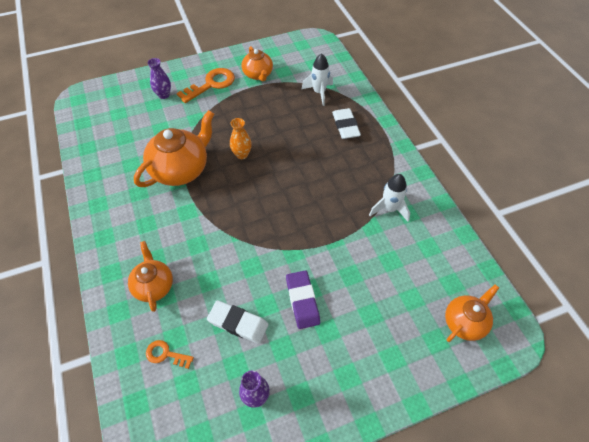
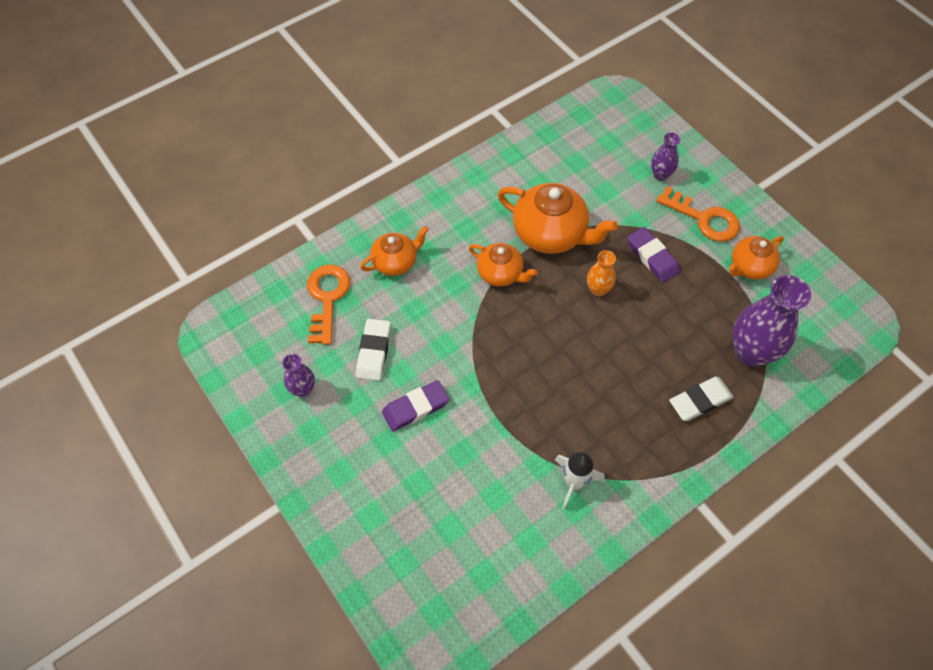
camera: 75 degrees right, 5 degrees up
orange key [146,340,194,369] -> orange key [307,265,350,345], size x1.85
white rocket [302,53,333,106] -> purple vase [732,275,811,367]
orange teapot [445,284,499,342] -> orange teapot moved to [469,243,538,286]
none -> purple eraser [627,227,680,282]

